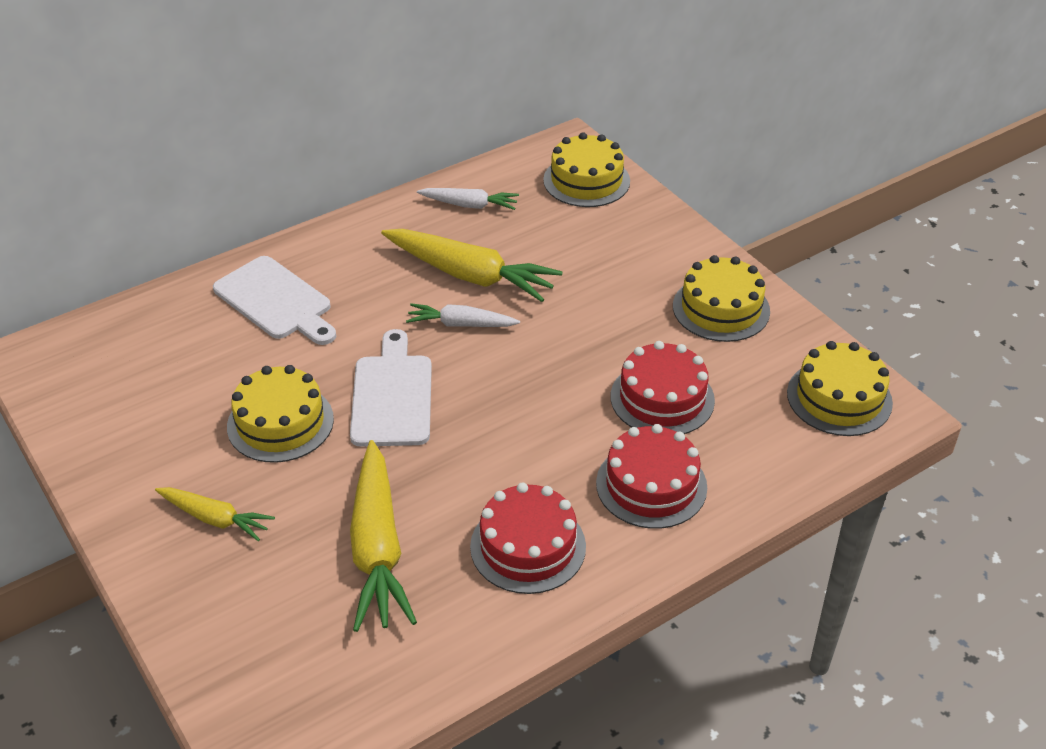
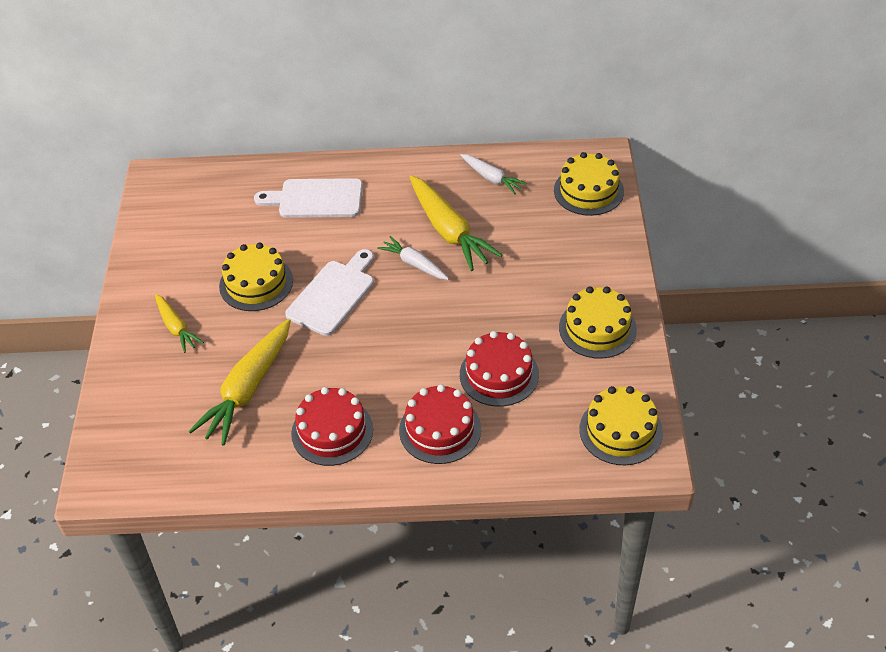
camera: 35 degrees right, 5 degrees up
white cutting board [213,256,336,345] -> white cutting board turned 105 degrees clockwise [254,178,363,218]

